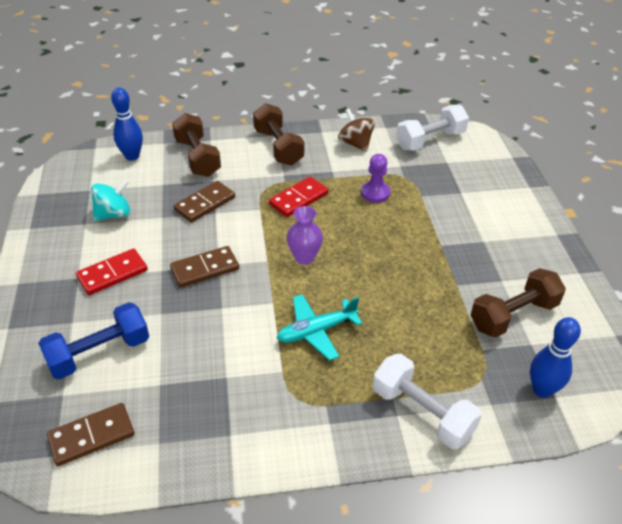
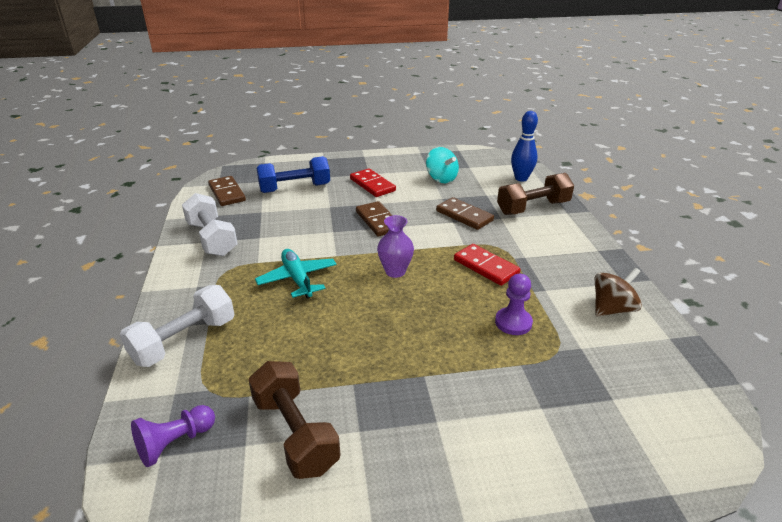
camera: 90 degrees right, 10 degrees down
blue dumbbell [38,302,149,379] -> blue dumbbell turned 75 degrees counterclockwise [257,156,330,193]
brown dumbbell [253,103,304,165] -> none
white dumbbell [396,105,469,151] -> white dumbbell moved to [182,193,238,256]
blue bowling pin [530,317,581,398] -> purple pawn [131,405,215,467]

